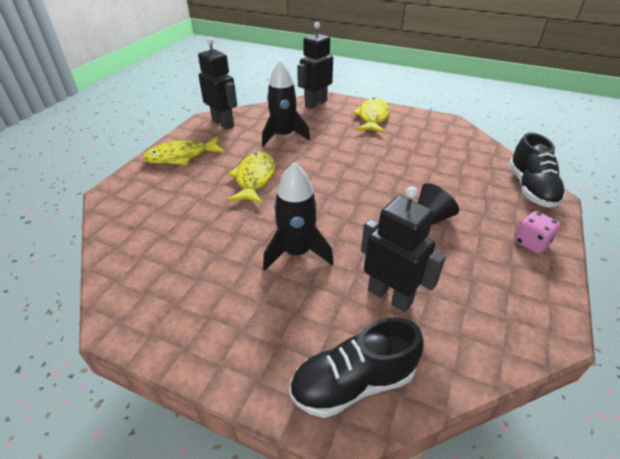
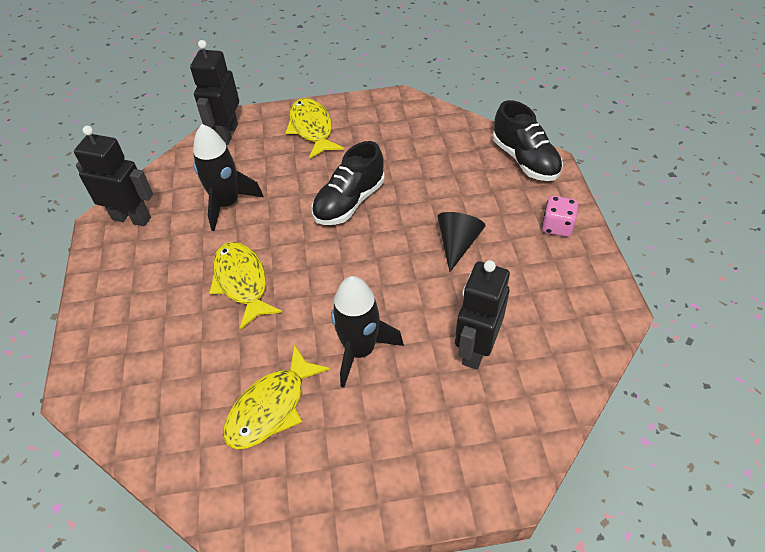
camera: 30 degrees left, 10 degrees up
yellow fish [143,137,225,165] -> yellow fish moved to [223,345,330,449]
black shoe [289,317,424,418] -> black shoe moved to [312,141,384,225]
black robot [361,187,446,312] -> black robot turned 75 degrees counterclockwise [455,260,510,370]

